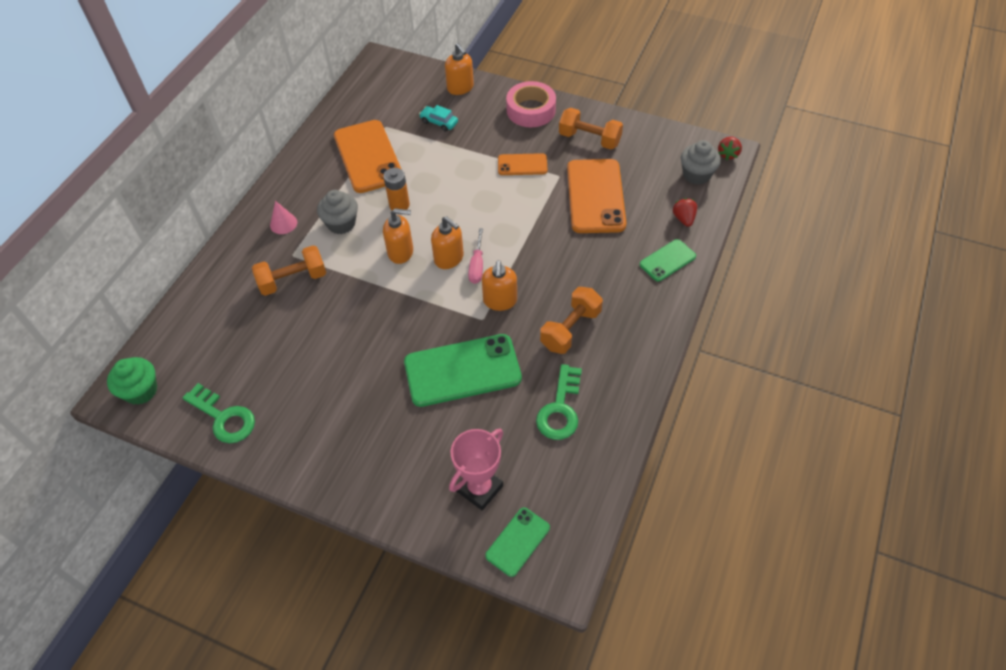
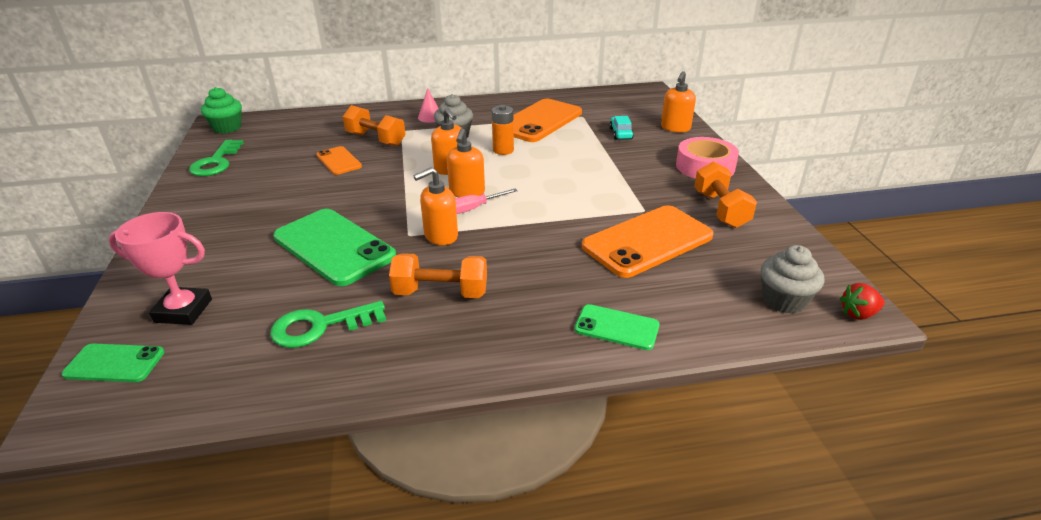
camera: 55 degrees right, 20 degrees down
orange phone [498,153,547,175] -> orange phone moved to [317,146,362,175]
red strawberry [673,198,697,227] -> none

